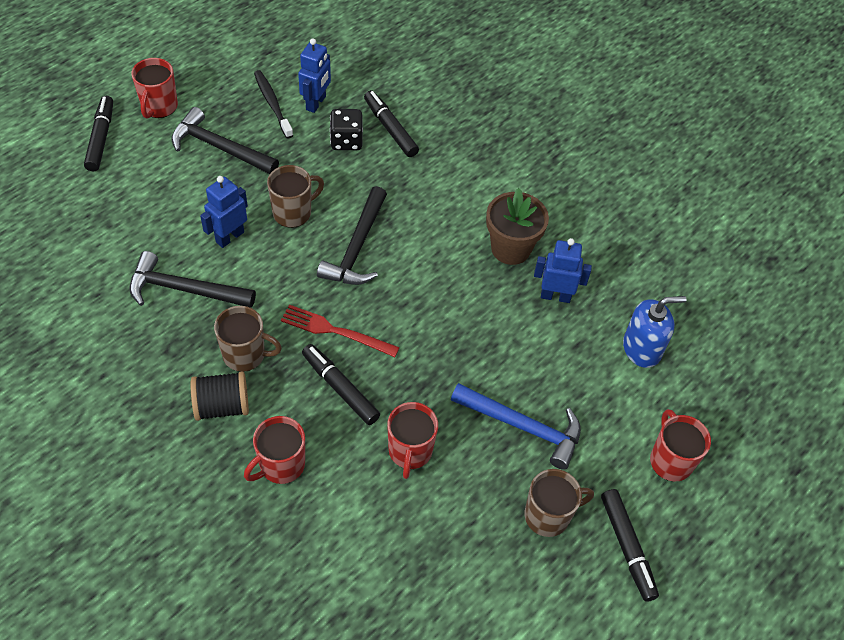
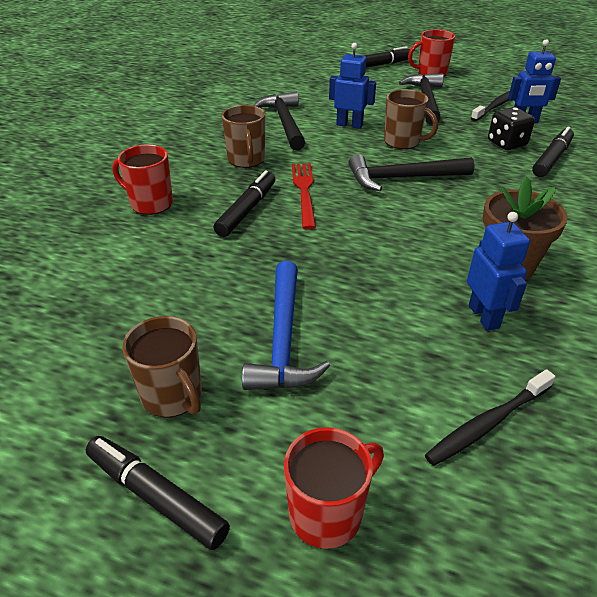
camera: 70 degrees right, 15 degrees down
black spool [191,371,249,421] -> none
red mug [387,402,438,479] -> none
black marker [601,489,659,602] -> black marker turned 75 degrees clockwise [86,436,230,550]
blue soap dispenser [623,296,686,368] -> black toothbrush [425,369,556,466]

